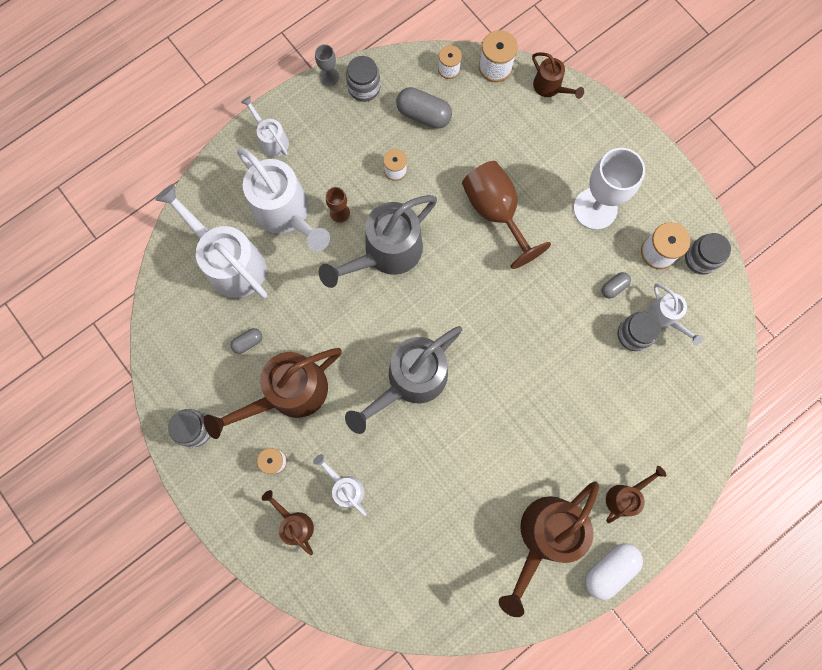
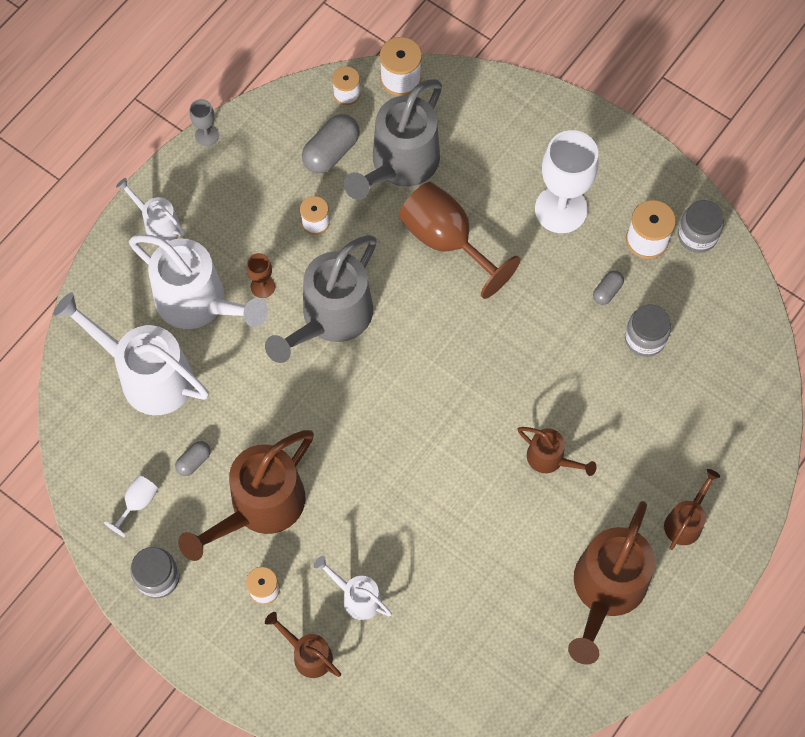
camera: 15 degrees left, 10 degrees down
grey watering can [345,326,462,434] -> grey watering can moved to [344,79,442,200]
grey jar [346,56,380,102] -> none
grey capsule [396,87,452,129] -> grey capsule turned 60 degrees counterclockwise [302,114,360,173]
brown watering can [532,52,584,99] -> brown watering can moved to [518,427,597,476]
white capsule [585,543,643,600] -> none
white watering can [648,283,703,345] -> none
none -> white goblet [103,475,158,537]

